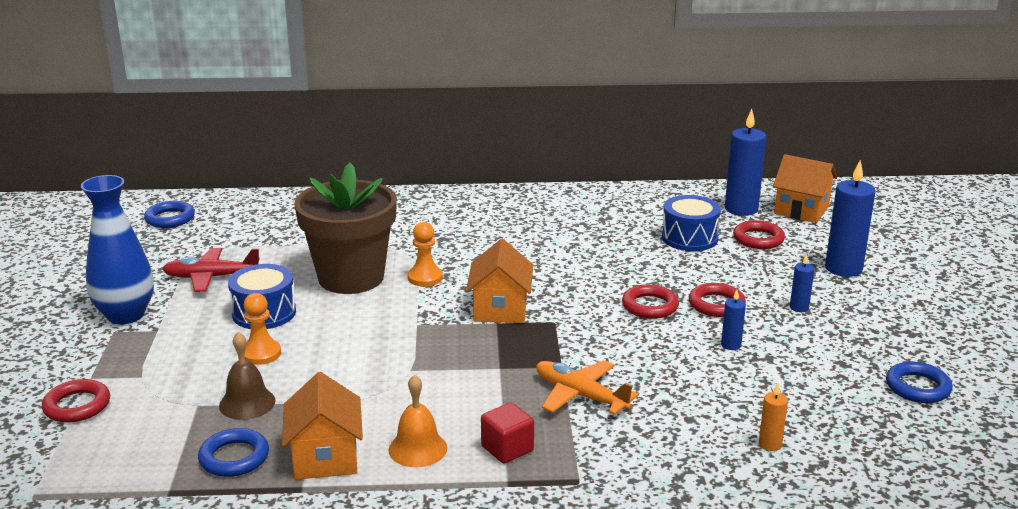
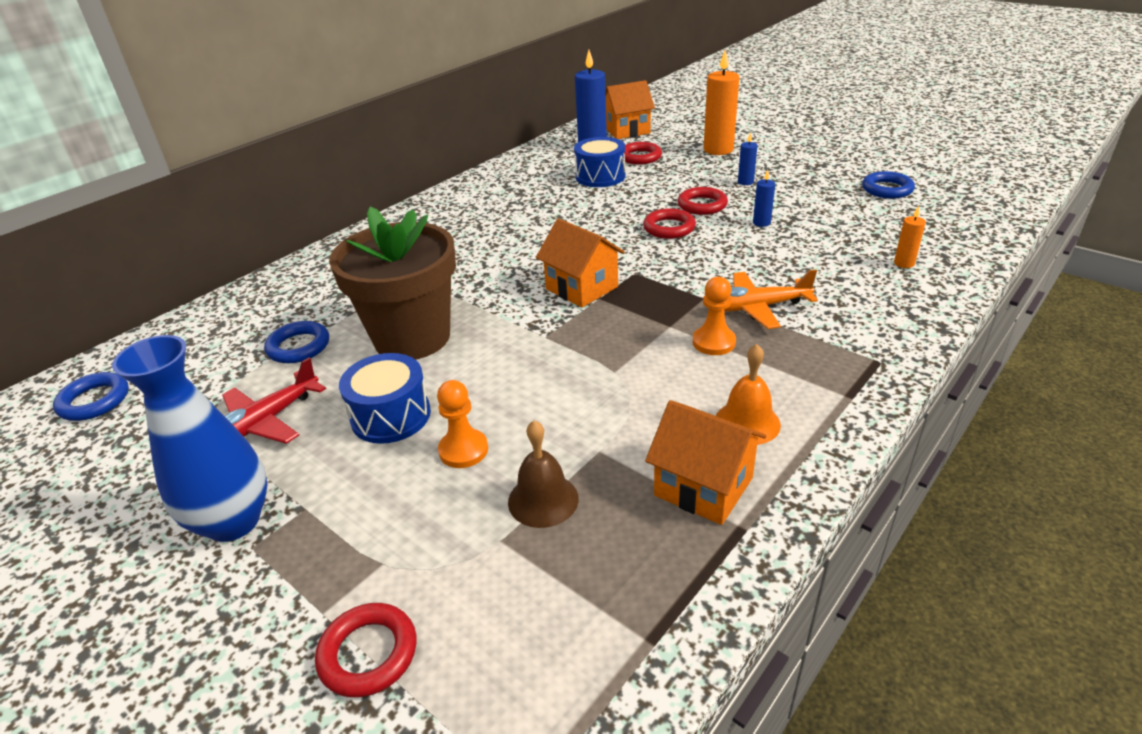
camera: 45 degrees left, 10 degrees up
blue ring [198,428,269,477] -> blue ring moved to [264,321,329,363]
orange pawn [408,222,443,287] -> orange pawn moved to [693,277,736,355]
red cube [481,402,534,463] -> none
blue candle [825,160,876,277] -> orange candle [703,50,739,155]

